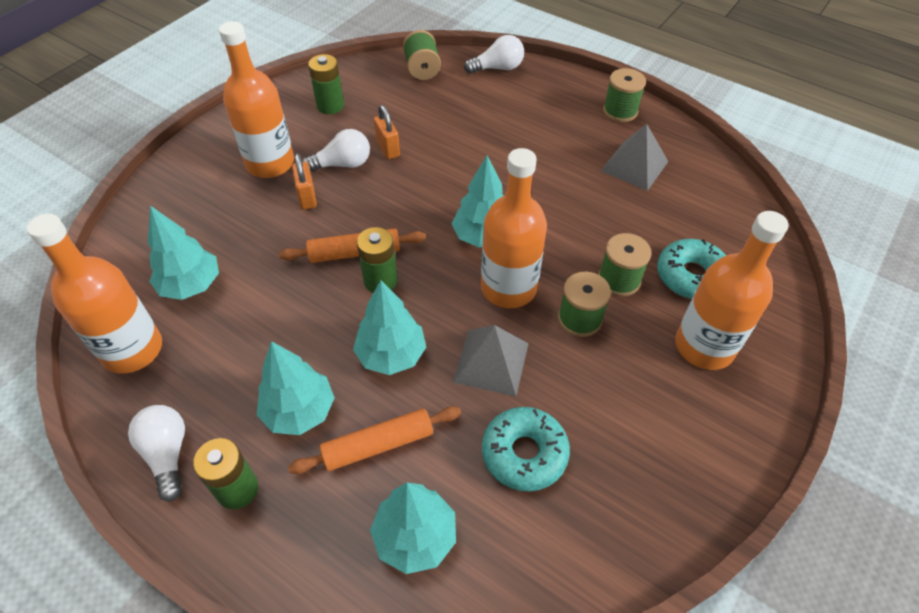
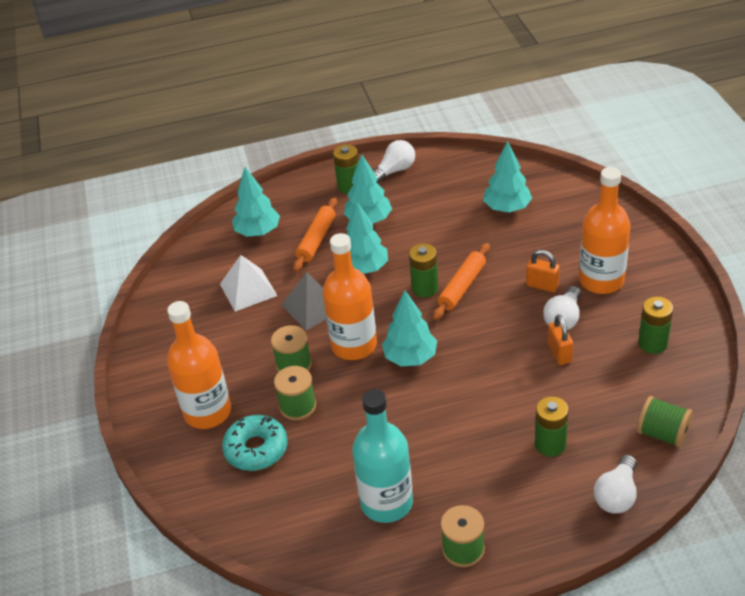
camera: 135 degrees right, 10 degrees down
orange bottle [27,214,162,374] -> none
white light bulb [128,405,185,501] -> white light bulb turned 60 degrees counterclockwise [373,140,415,183]
orange padlock [374,105,400,159] -> orange padlock turned 60 degrees clockwise [548,315,573,365]
turquoise donut [482,407,570,491] -> white pyramid [220,255,277,312]
grey pyramid [601,124,668,191] -> turquoise bottle [352,389,413,523]
none -> green battery [535,396,569,457]

